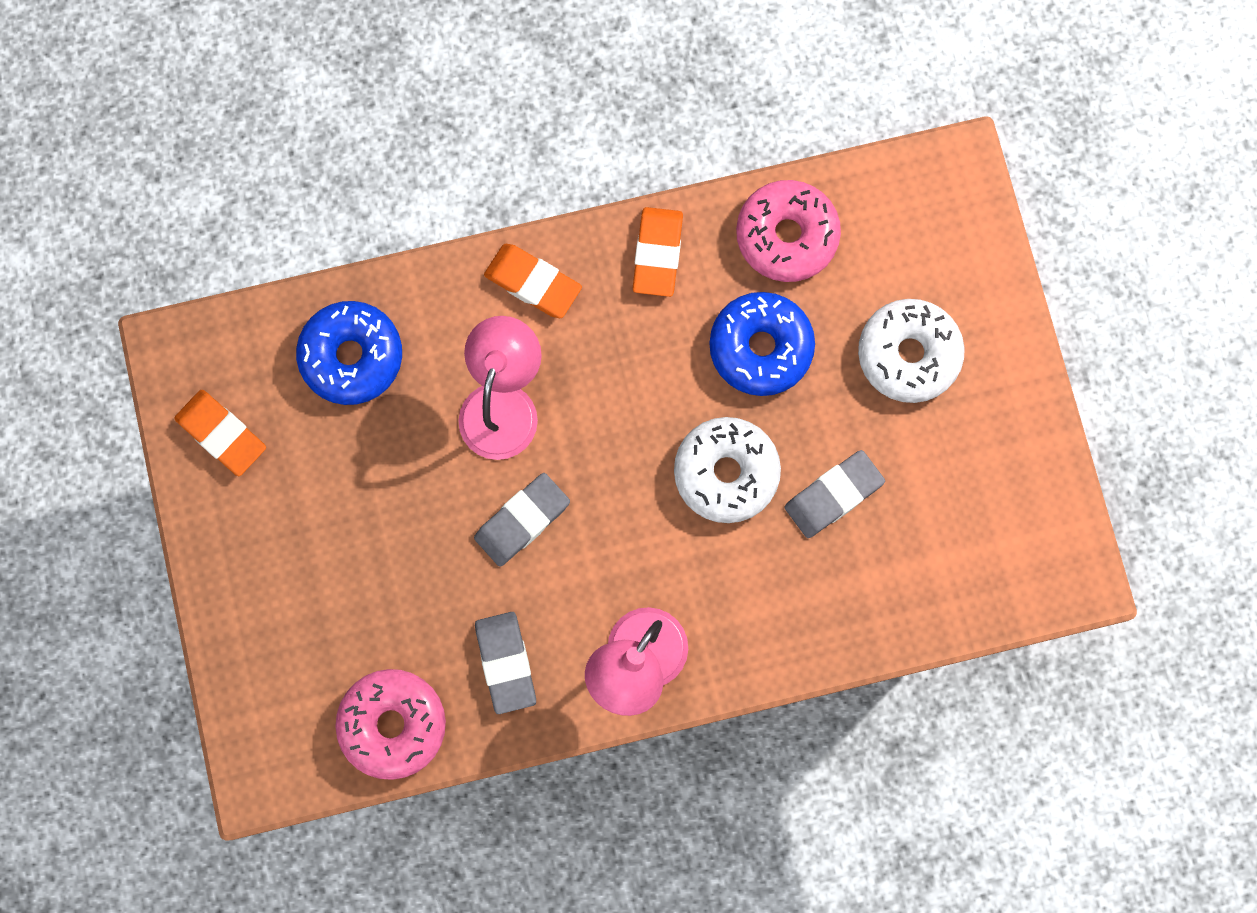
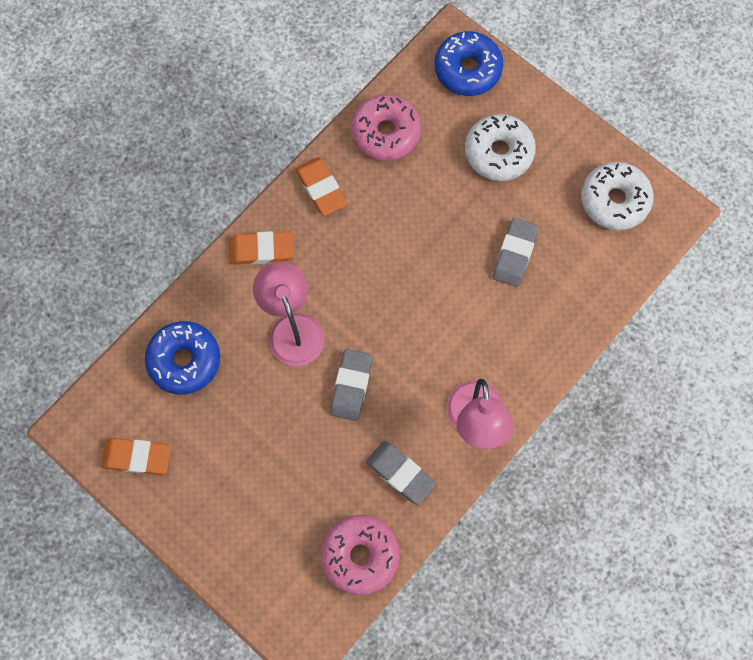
camera: 35 degrees left, 5 degrees down
white donut [674,417,781,523] -> white donut moved to [581,162,654,230]
blue donut [709,292,815,396] -> blue donut moved to [434,31,503,96]

